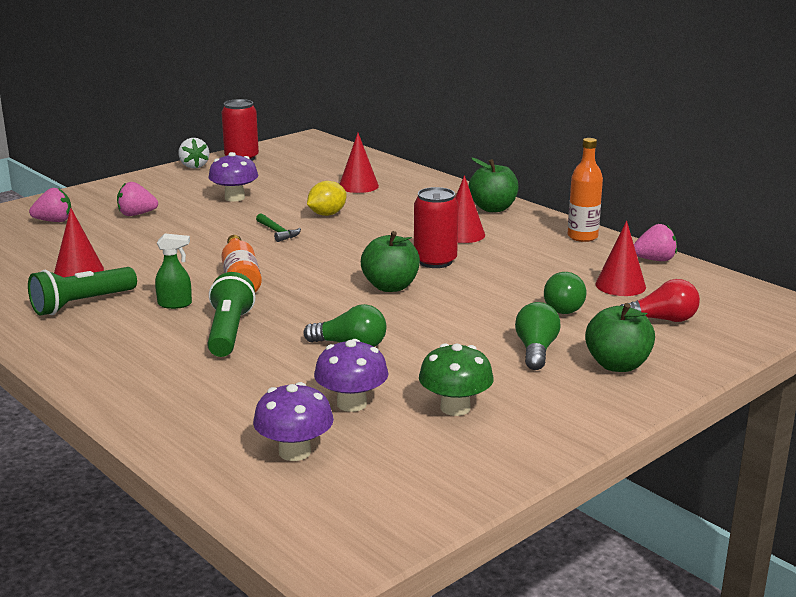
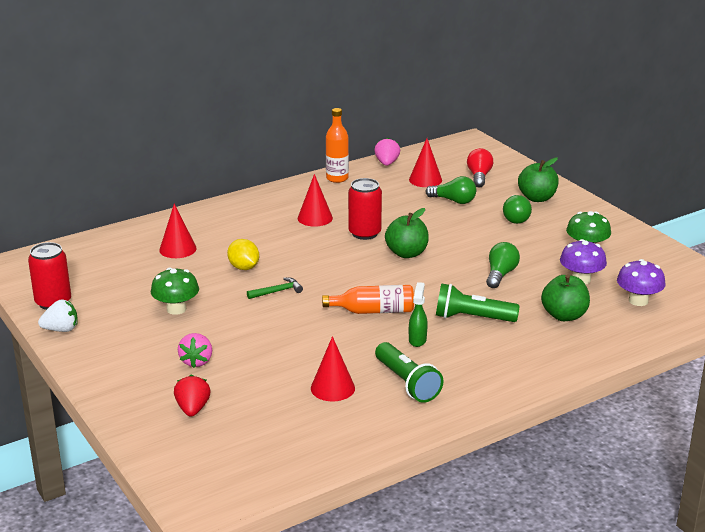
camera: 80 degrees left, 5 degrees up
pink strawberry [29,188,71,222] -> red strawberry [174,375,211,417]
purple mushroom [209,152,258,202] -> green mushroom [151,268,199,315]
green apple [469,158,519,212] -> green apple moved to [541,274,590,321]
green light bulb [515,302,560,370] -> green light bulb turned 105 degrees counterclockwise [503,195,532,224]

